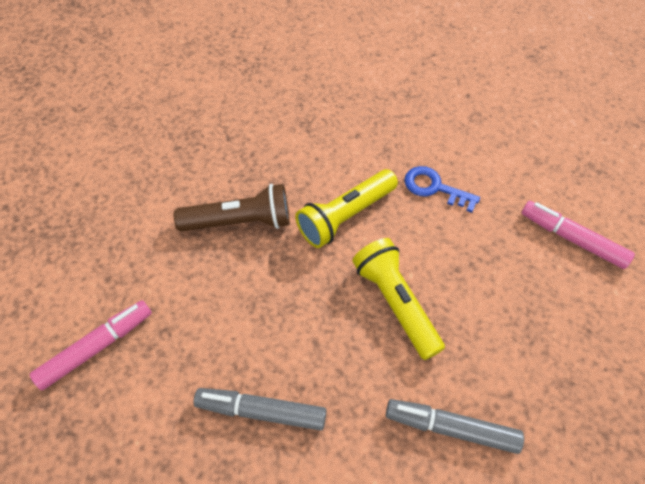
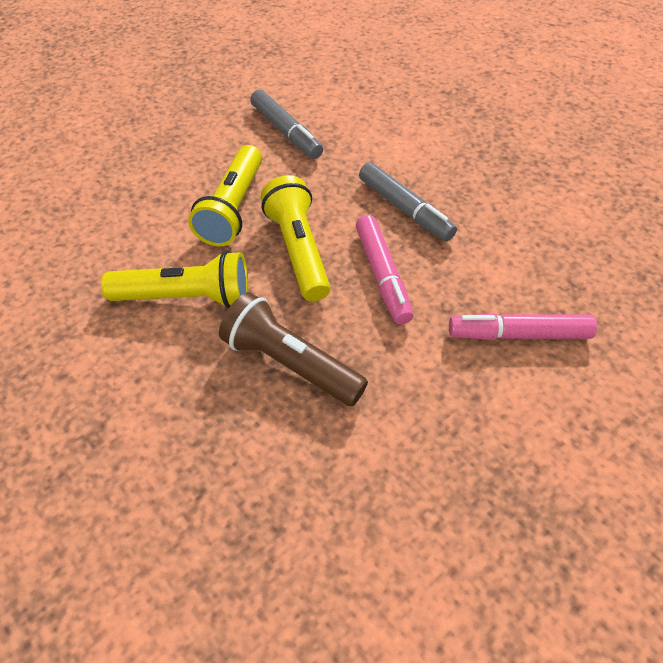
camera: 140 degrees left, 5 degrees down
blue key [404,166,480,213] -> none
pink marker [522,201,635,269] -> pink marker moved to [356,215,413,325]
none -> yellow flashlight [261,175,331,301]

